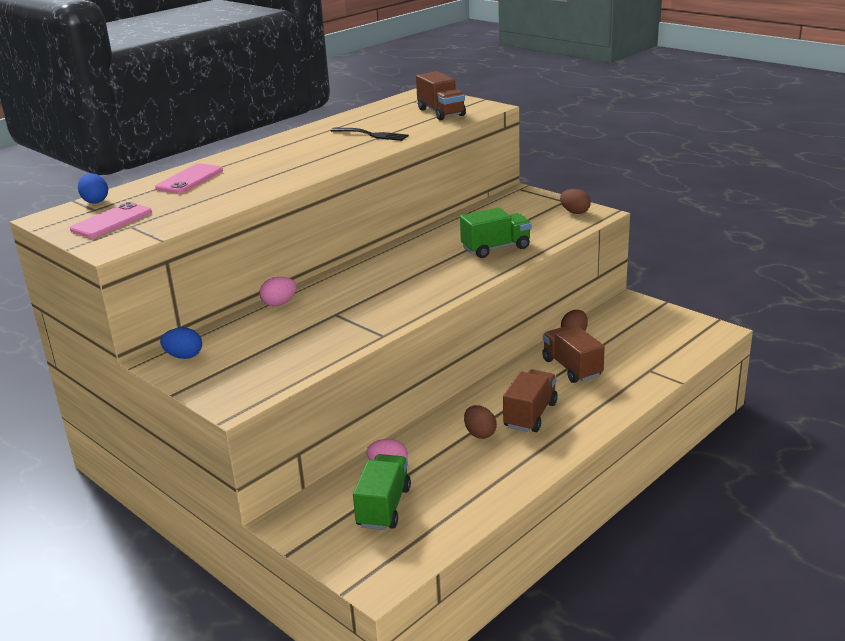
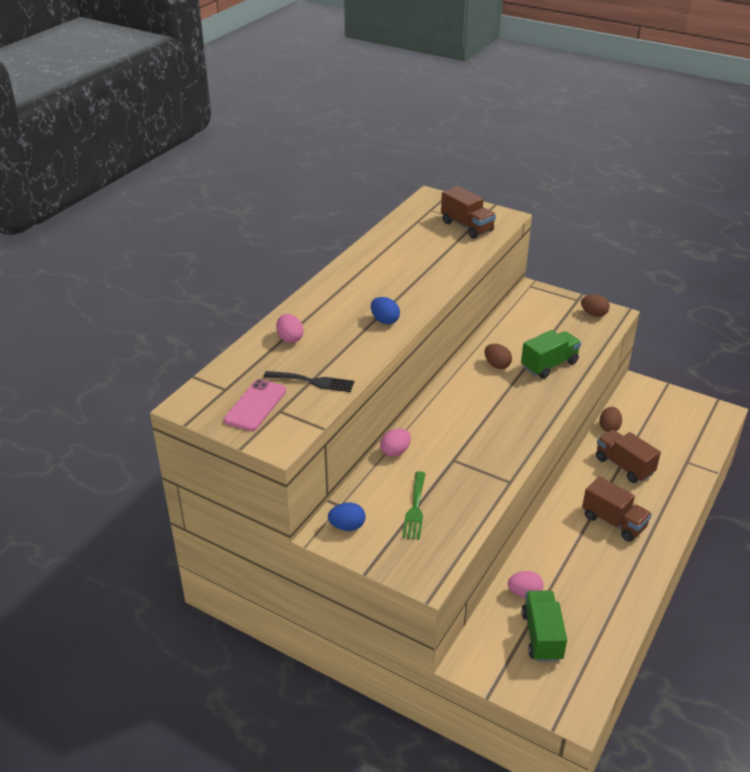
camera: 15 degrees left, 10 degrees up
blue egg [78,173,108,204] -> blue egg moved to [371,297,400,324]
pink phone [155,163,223,193] -> pink egg [276,314,304,343]
black fork [331,128,409,141] -> black fork moved to [264,371,354,392]
brown egg [464,405,497,439] -> brown egg moved to [485,344,512,369]
brown truck [503,369,558,432] -> brown truck turned 120 degrees clockwise [582,476,652,542]
none -> green fork [402,471,426,540]

